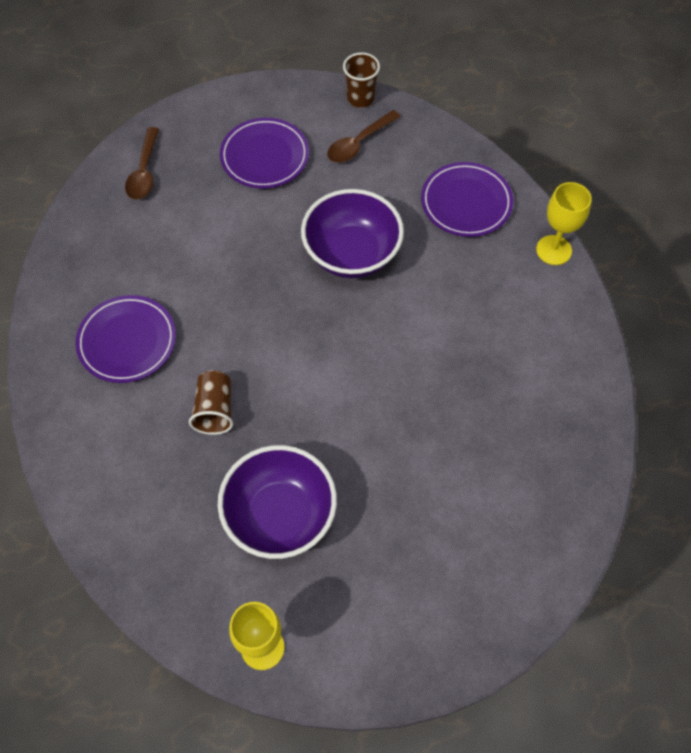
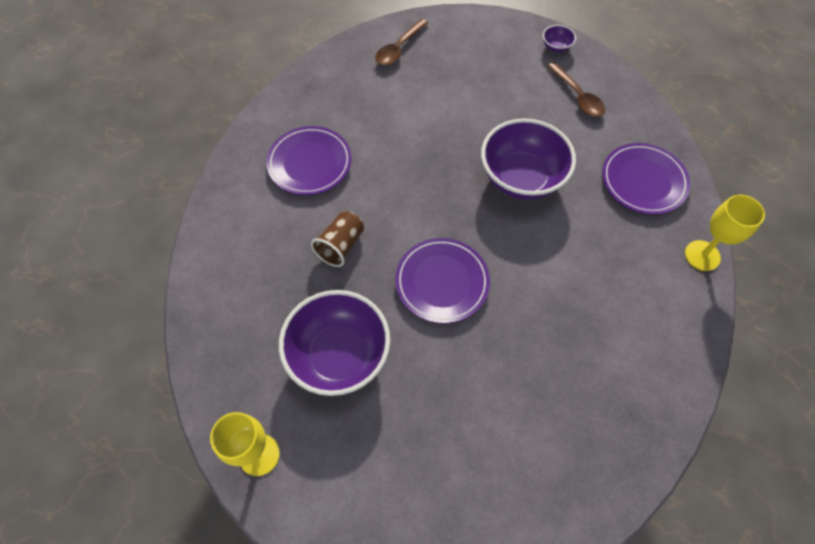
camera: 30 degrees right, 0 degrees up
purple plate [220,118,309,188] -> purple plate moved to [395,238,490,324]
brown spoon [327,110,400,163] -> brown spoon turned 105 degrees counterclockwise [547,62,605,117]
brown cup [343,52,380,108] -> none
none -> purple bowl [543,25,576,52]

